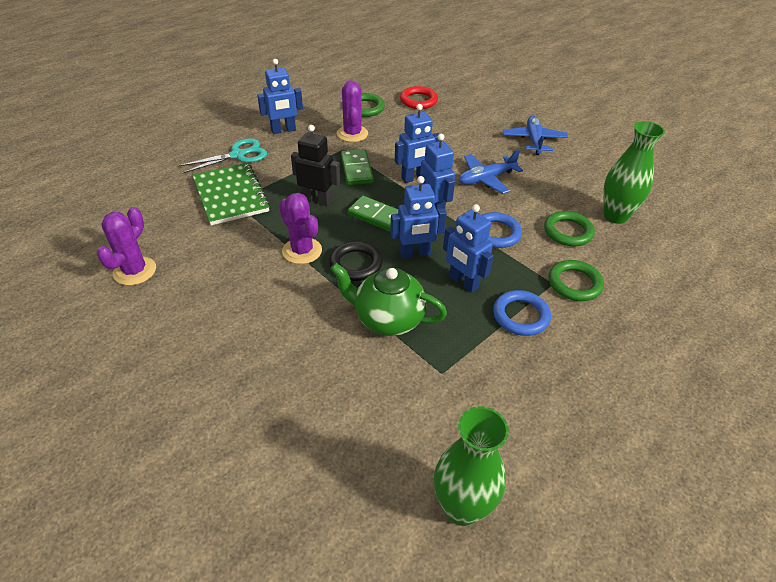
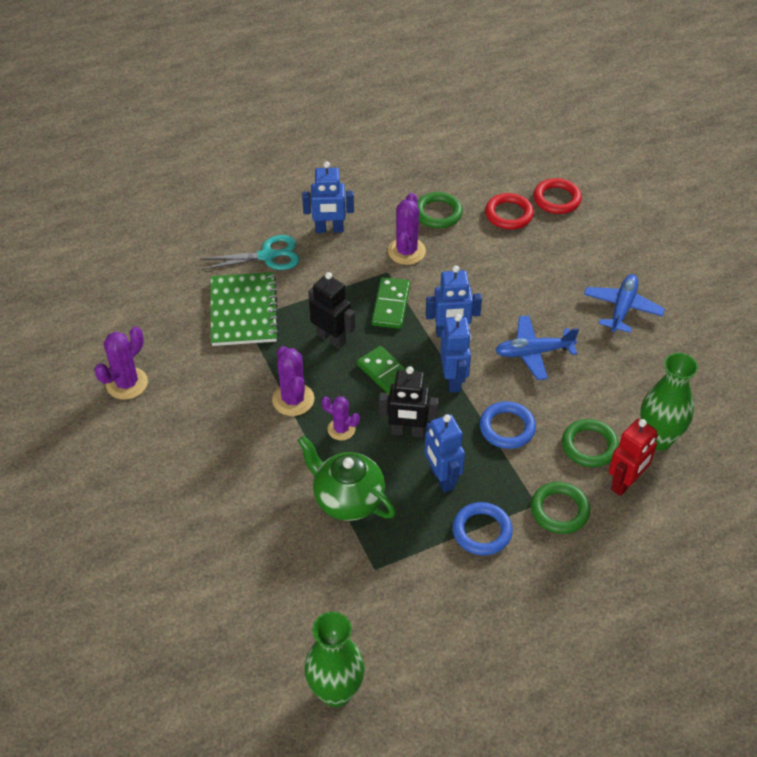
camera: 20 degrees right, 5 degrees up
black ring [329,241,383,281] -> purple cactus [322,396,360,440]
blue robot [390,176,447,259] -> black robot [379,366,439,437]
none -> red ring [534,178,582,214]
none -> red robot [609,418,658,496]

